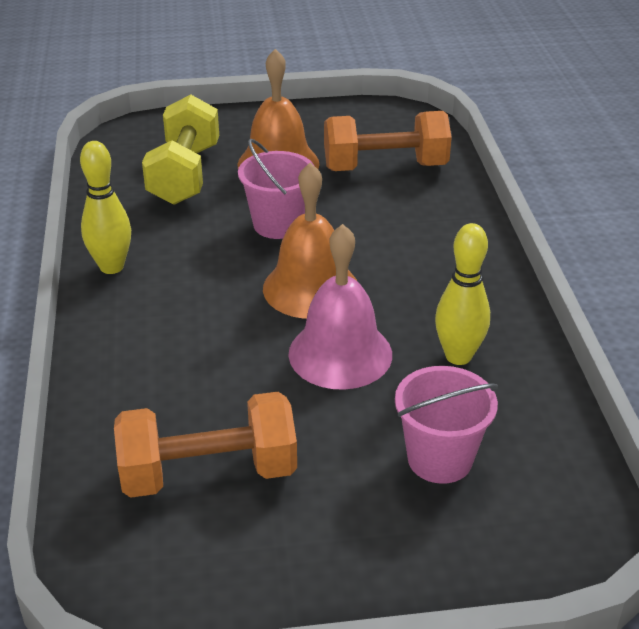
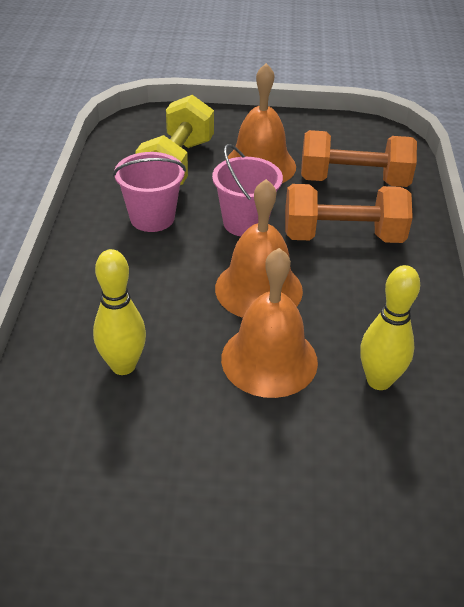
camera: 10 degrees right, 5 degrees up
yellow bowling pin [80,141,131,274] -> yellow bowling pin moved to [93,249,146,375]
orange dumbbell [114,392,297,498] -> orange dumbbell moved to [285,184,413,243]
pink bell [289,224,392,390] -> orange bell [221,248,318,398]
pink bucket [395,366,498,484] -> pink bucket moved to [113,152,186,232]

